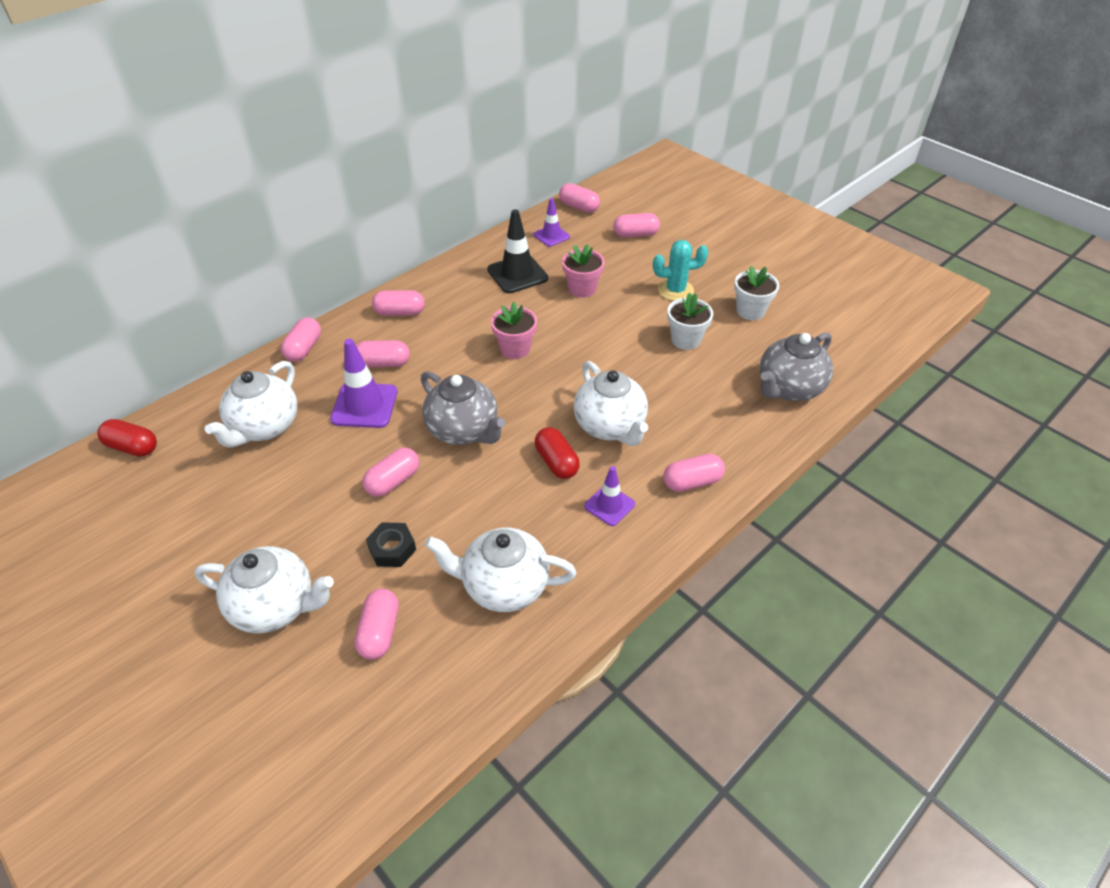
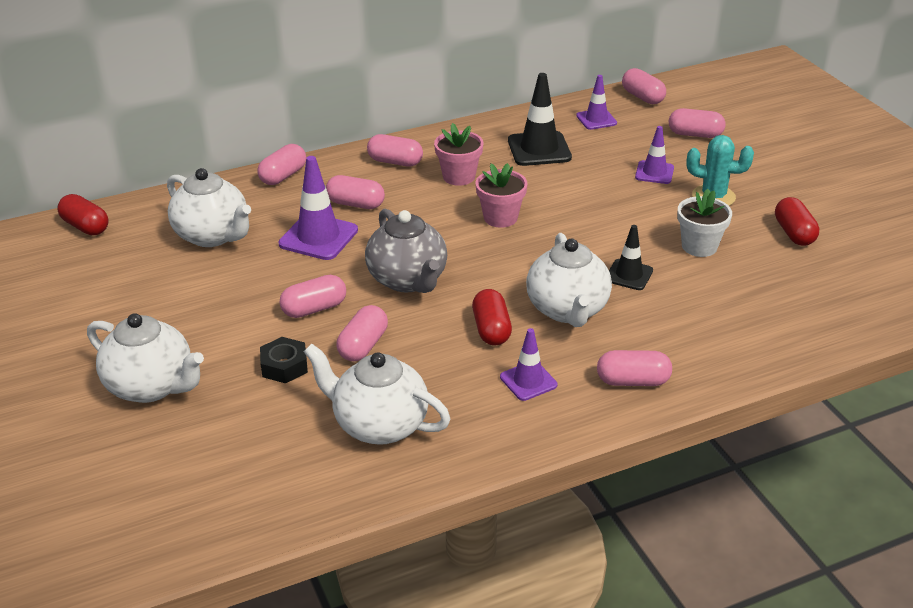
camera: 20 degrees right, 10 degrees down
white teapot [205,361,298,447] -> white teapot turned 90 degrees counterclockwise [167,168,251,247]
pink capsule [354,589,399,659] -> pink capsule moved to [336,305,388,361]
pink flower pot [562,244,605,298] -> pink flower pot moved to [434,123,484,186]
white flower pot [734,266,779,320] -> red capsule [775,197,819,246]
grey teapot [760,332,833,401] -> none
none -> black traffic cone [609,225,653,290]
none -> purple traffic cone [635,126,674,184]

